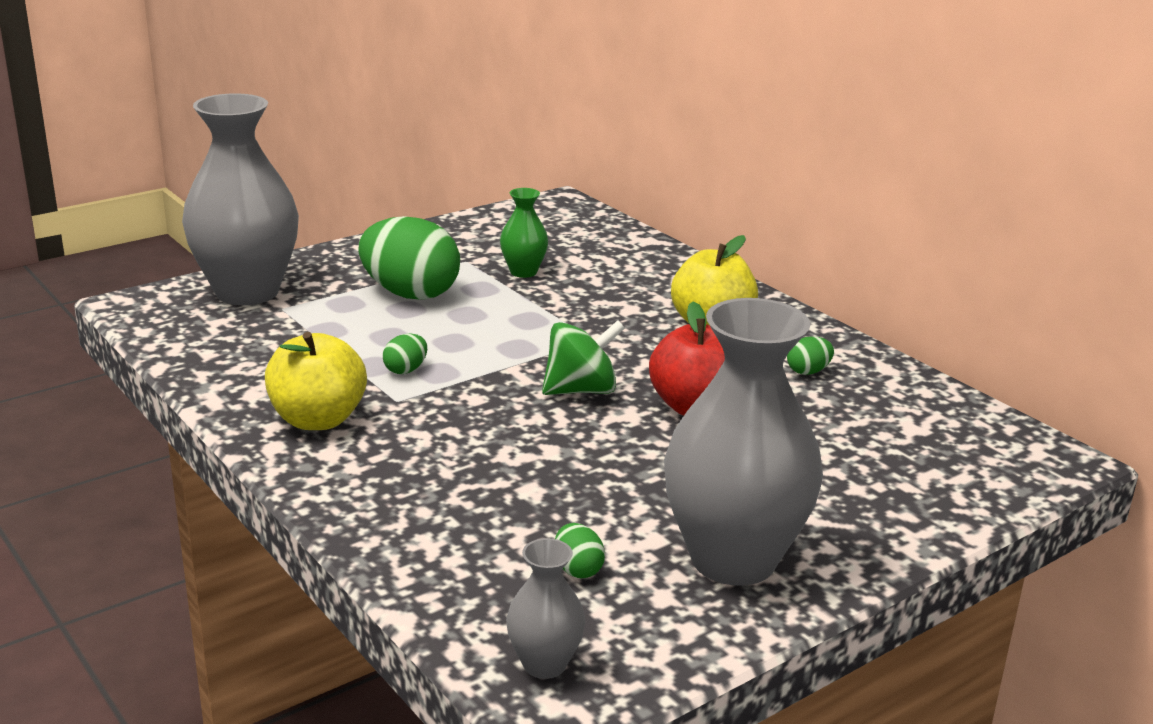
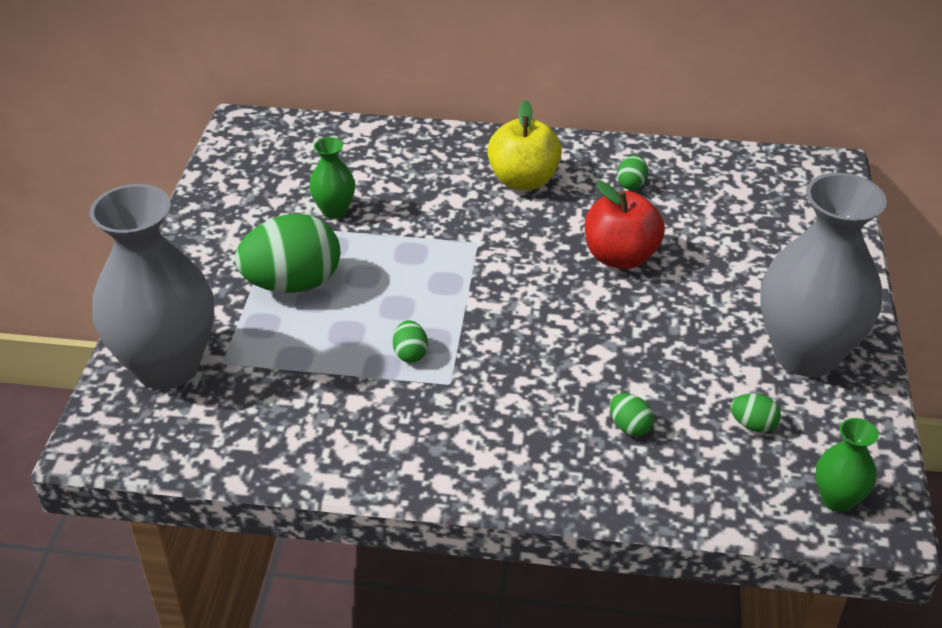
camera: 45 degrees left, 15 degrees up
yellow apple [265,332,367,430] -> none
grey vase [506,538,585,679] -> green vase [816,418,879,512]
green spinning top [542,320,625,395] -> none
none -> green egg [610,393,654,436]

